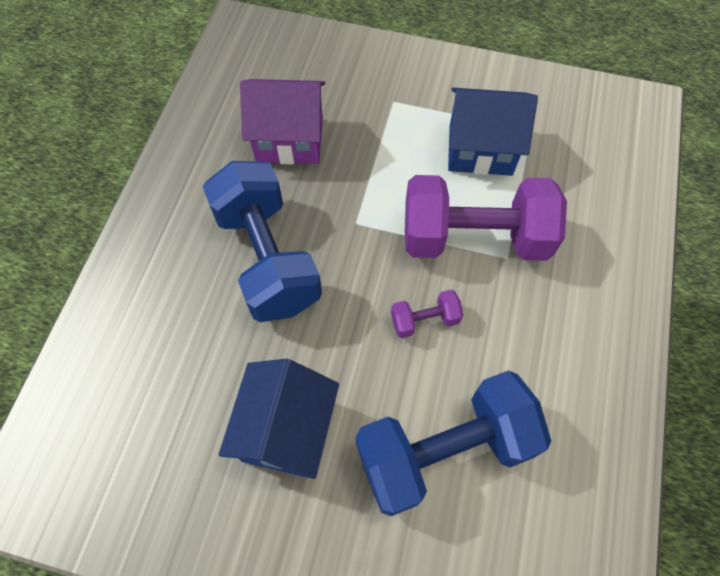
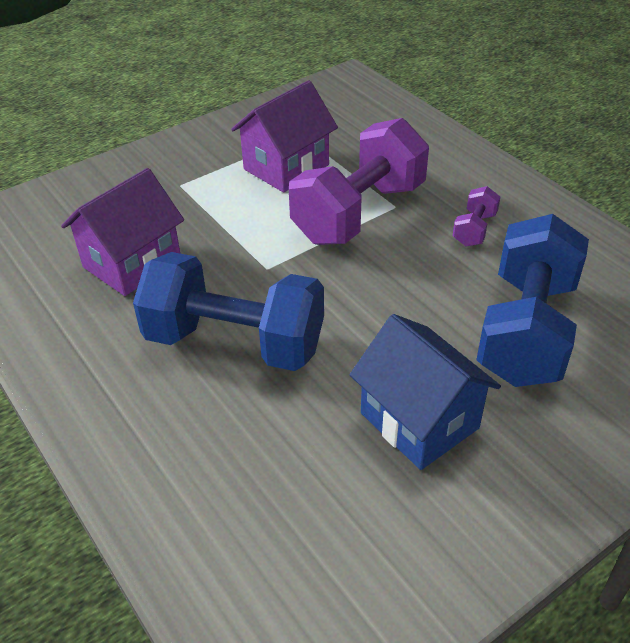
camera: 50 degrees left, 20 degrees down
purple dumbbell [391,289,463,338] -> purple dumbbell moved to [453,186,500,247]
blue house [448,88,538,176] -> purple house [231,80,338,193]

